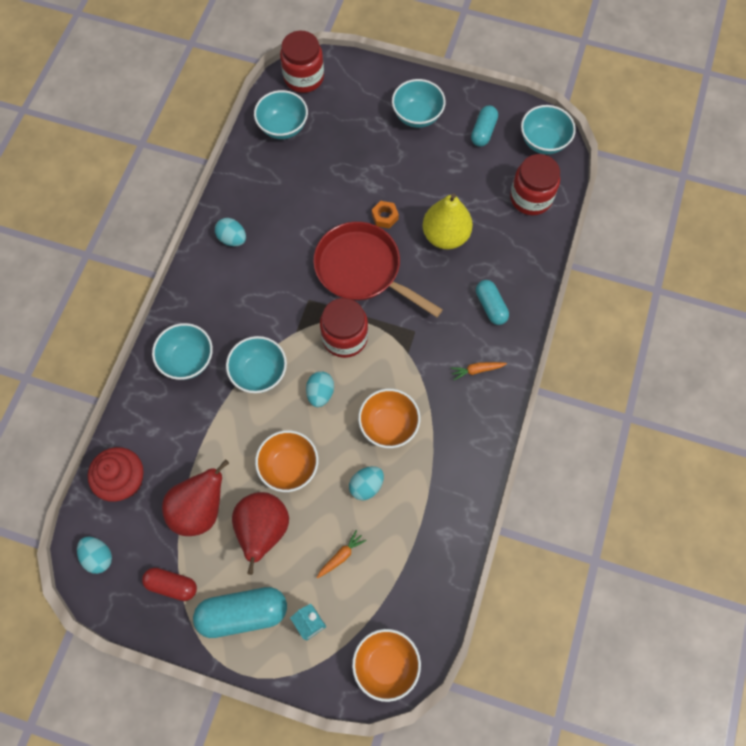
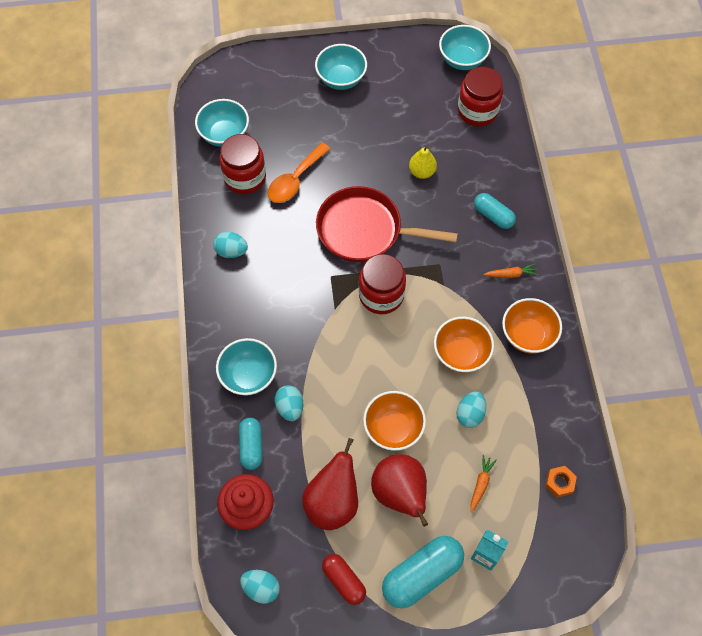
camera: 25 degrees left, 5 degrees down
red capsule [142,568,197,601] -> red capsule turned 60 degrees clockwise [322,554,366,605]
turquoise bowl [226,336,287,393] -> none
red jar [280,31,324,93] -> red jar moved to [219,134,266,194]
turquoise egg [306,371,334,407] -> turquoise egg moved to [275,385,303,421]
orange bowl [352,629,421,702] -> orange bowl moved to [502,298,562,354]
orange nut [372,201,399,229] -> orange nut moved to [545,466,577,498]
yellow pear [423,193,473,249] -> yellow pear [409,146,437,179], size x0.58
orange carrot [450,362,507,380] -> orange carrot turned 150 degrees counterclockwise [483,263,538,278]
turquoise capsule [471,106,498,147] -> turquoise capsule moved to [239,417,262,470]
none -> orange spoon [268,143,330,203]

